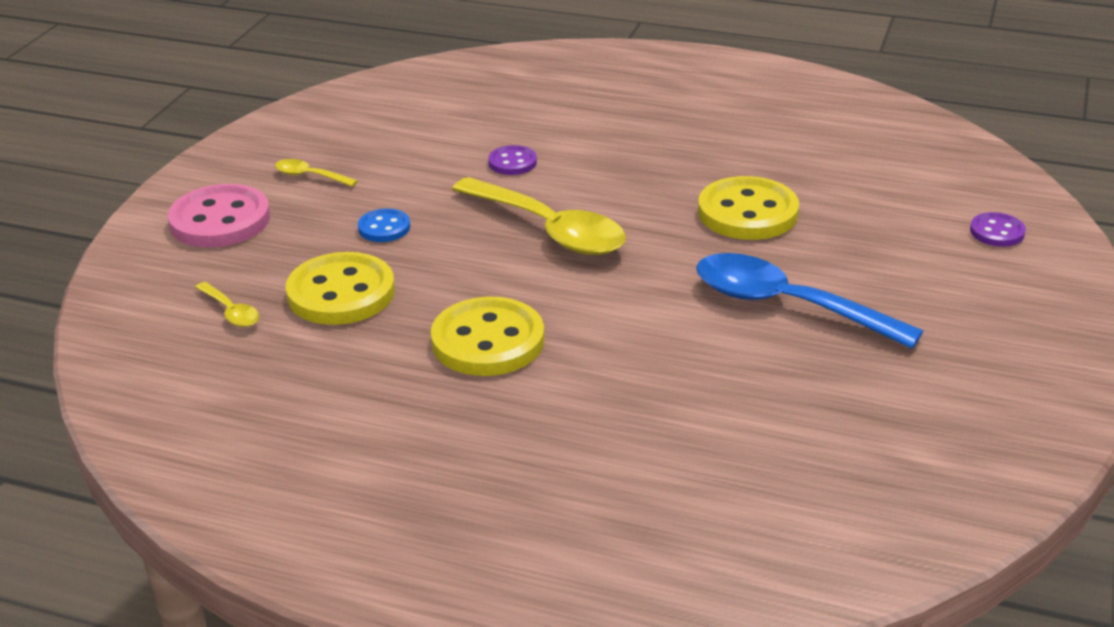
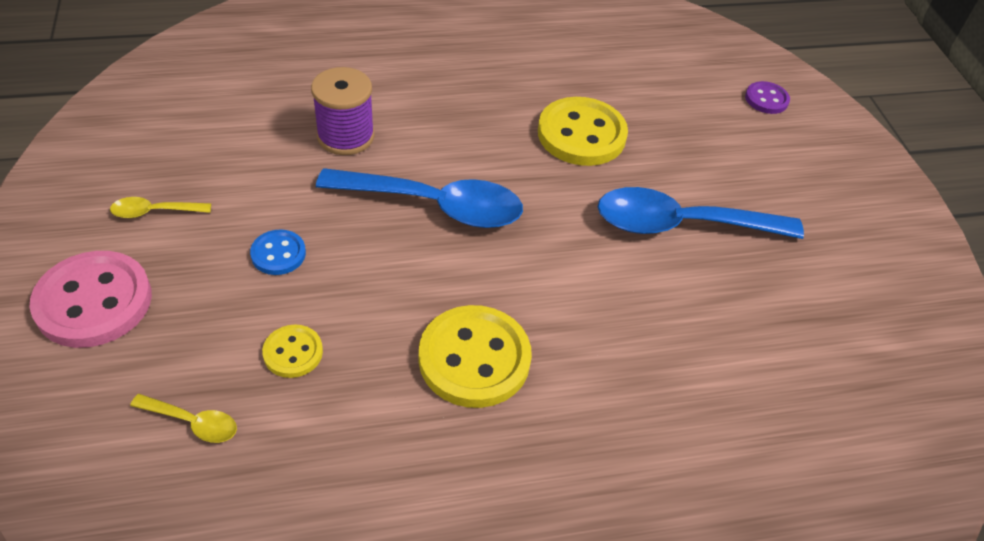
camera: 35 degrees left, 15 degrees up
yellow button [286,252,395,325] -> yellow button [262,325,323,378], size x0.52
yellow spoon [452,177,626,255] -> blue spoon [316,168,523,228]
purple button [488,145,537,175] -> purple spool [311,67,374,155]

